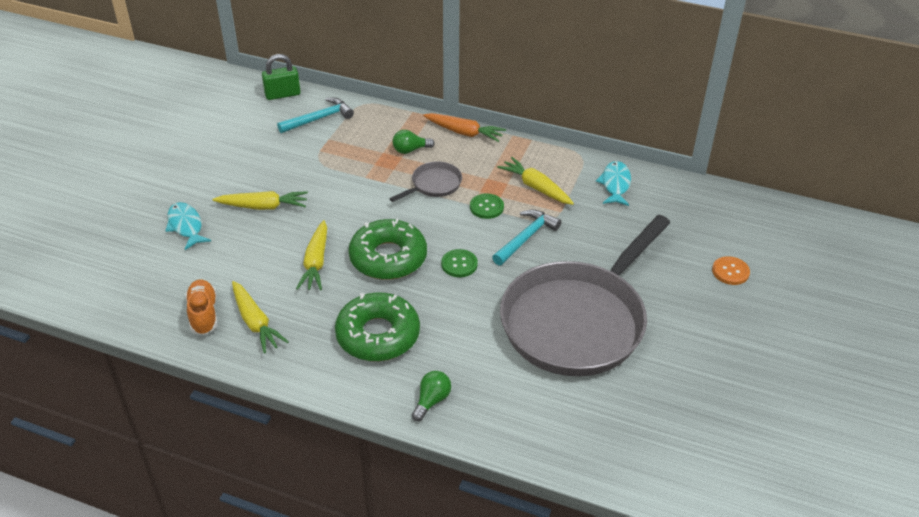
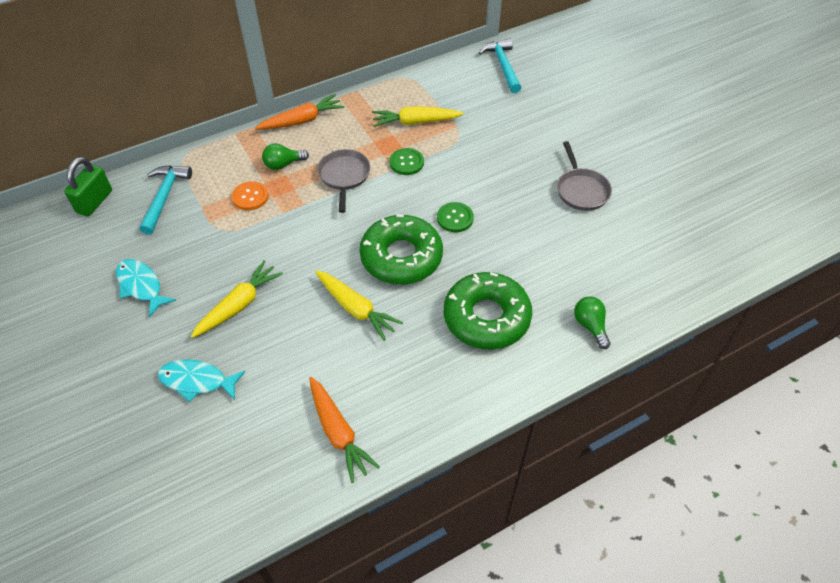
camera: 50 degrees left, 10 degrees up
orange shoe [185,279,217,335] -> orange carrot [309,377,380,483]
yellow carrot [232,281,289,353] -> none
green light bulb [393,130,435,154] -> green light bulb turned 45 degrees clockwise [262,143,309,170]
turquoise hammer [492,209,561,265] -> turquoise hammer moved to [479,39,521,93]
grey pan [500,215,670,377] -> grey pan [557,141,612,211], size x0.40
turquoise fish [596,161,631,206] -> turquoise fish moved to [116,259,176,317]
orange button [712,256,750,285] -> orange button moved to [232,181,269,210]

